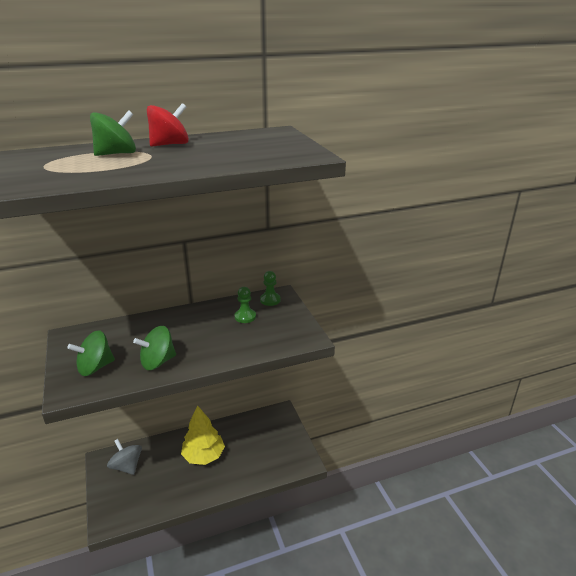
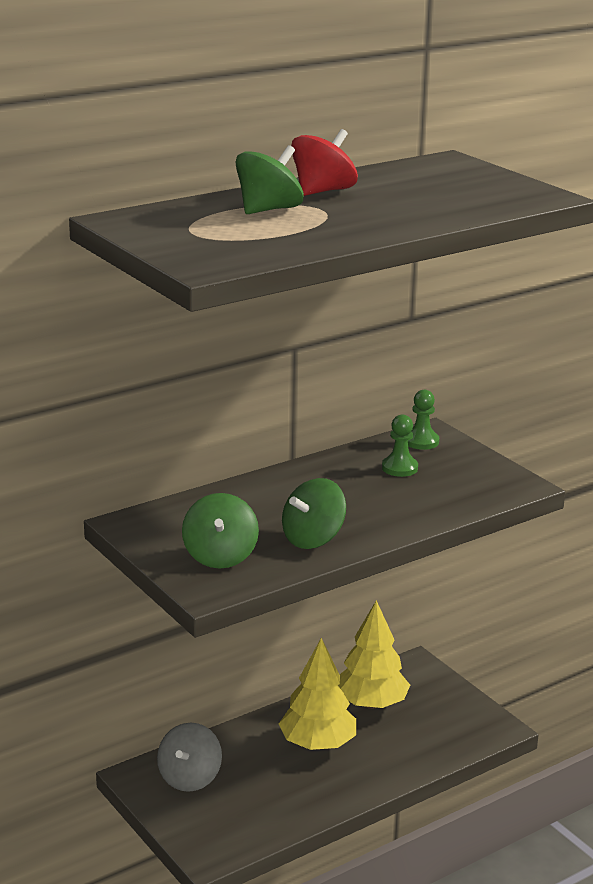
camera: 15 degrees left, 5 degrees down
green spinning top [67,331,115,376] -> green spinning top turned 45 degrees counterclockwise [182,493,259,569]
grey spinning top [107,439,142,475] -> grey spinning top turned 105 degrees counterclockwise [157,723,222,792]
none -> yellow tree [338,600,410,709]

